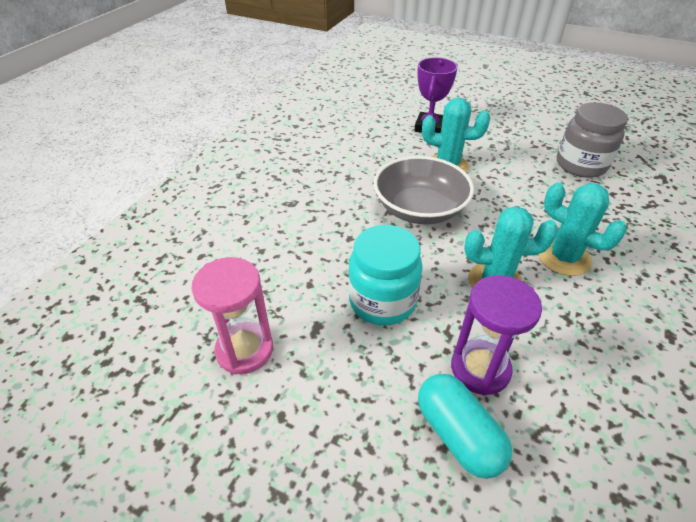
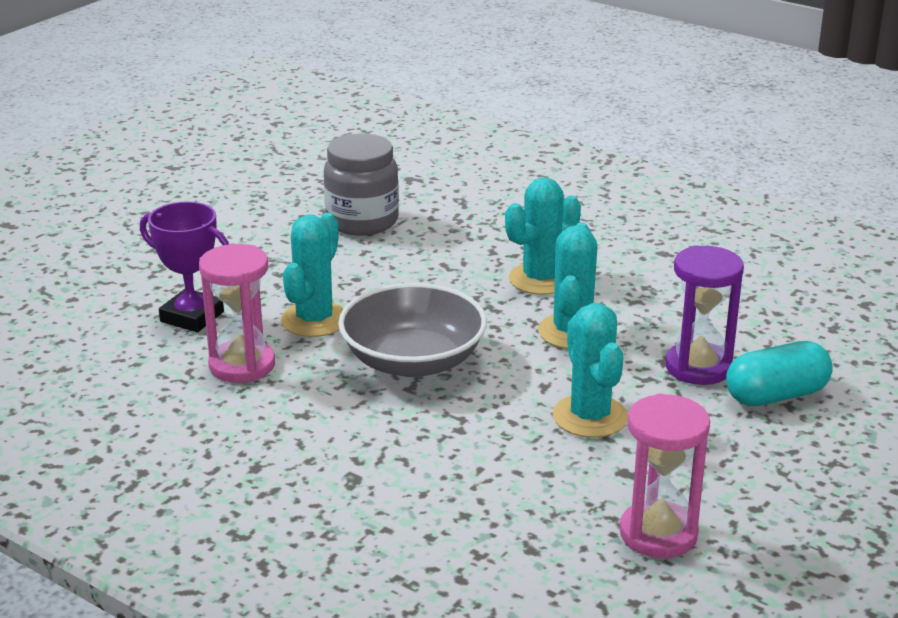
camera: 80 degrees left, 15 degrees down
turquoise jar [348,225,423,325] -> turquoise cactus [553,303,628,438]
none -> pink hourglass [199,244,275,383]

